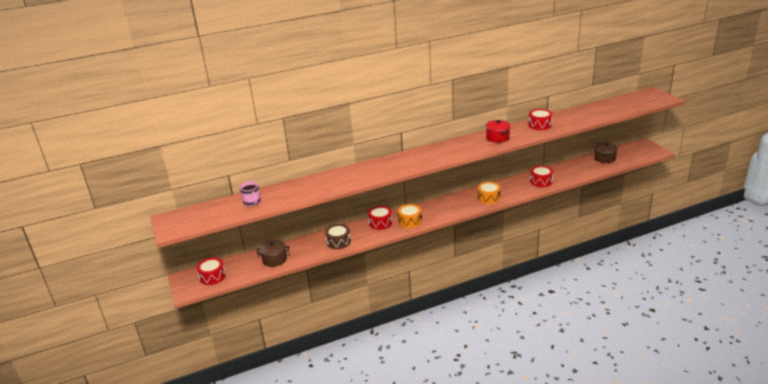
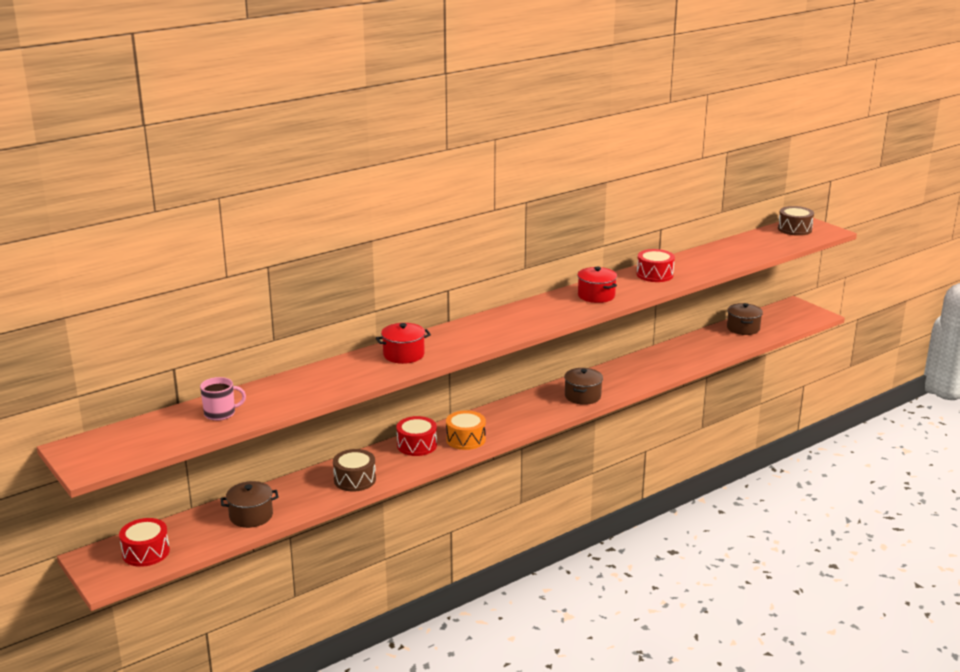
camera: 15 degrees left, 5 degrees down
pink mug [240,181,261,206] -> pink mug turned 60 degrees counterclockwise [200,377,246,421]
orange drum [478,182,501,204] -> brown pot [564,368,603,405]
red drum [530,166,553,187] -> none
none -> red pot [376,323,431,364]
none -> brown drum [778,206,814,236]

